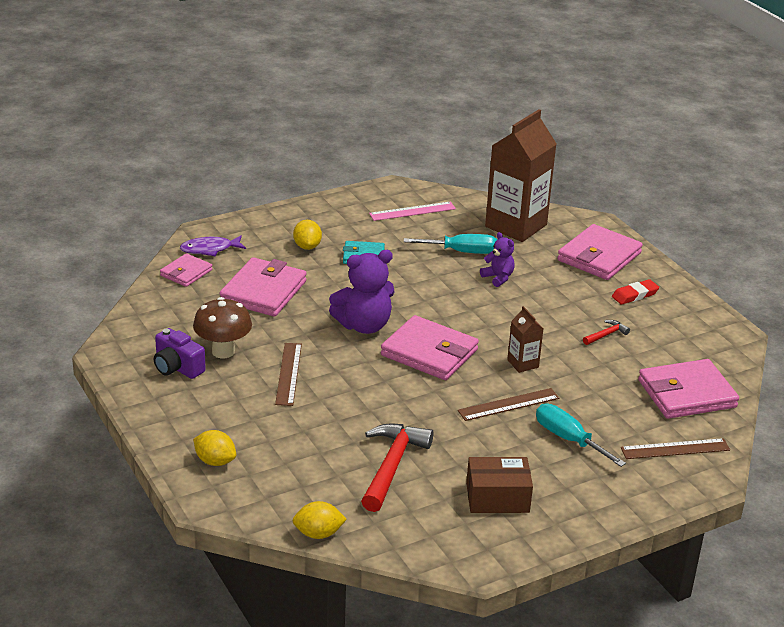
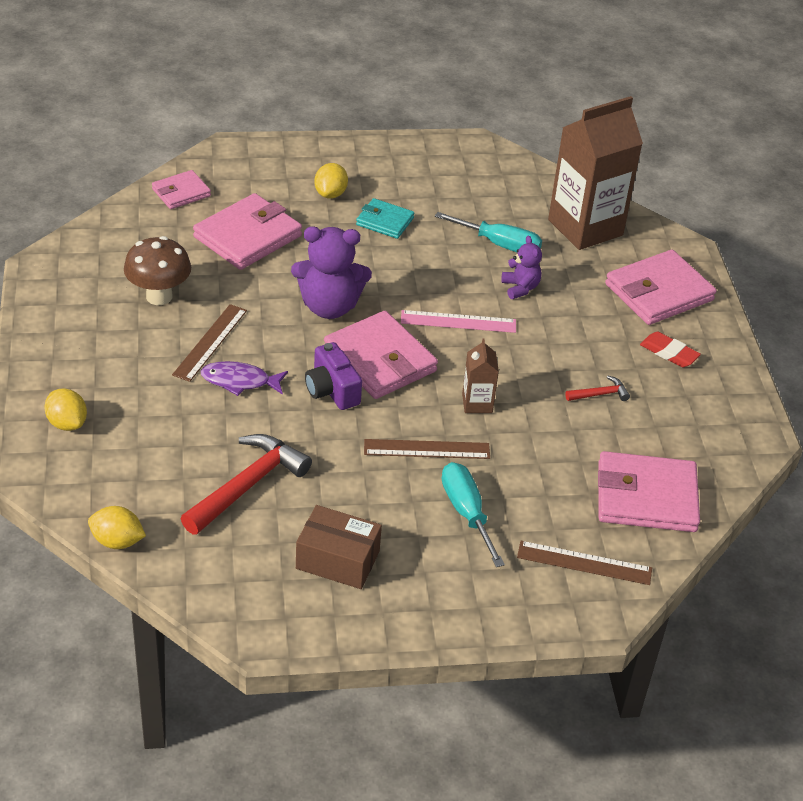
camera: 20 degrees right, 10 degrees up
purple camera [154,328,206,379] -> purple camera moved to [305,342,362,410]
purple fish [180,235,246,256] -> purple fish moved to [201,361,288,396]
pink ruler [369,201,456,221] -> pink ruler moved to [401,310,516,333]
red eraser [612,279,659,305] -> red eraser turned 45 degrees clockwise [640,332,701,367]

